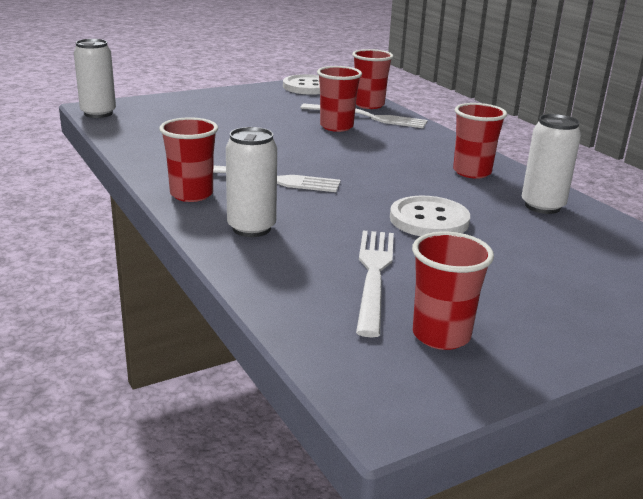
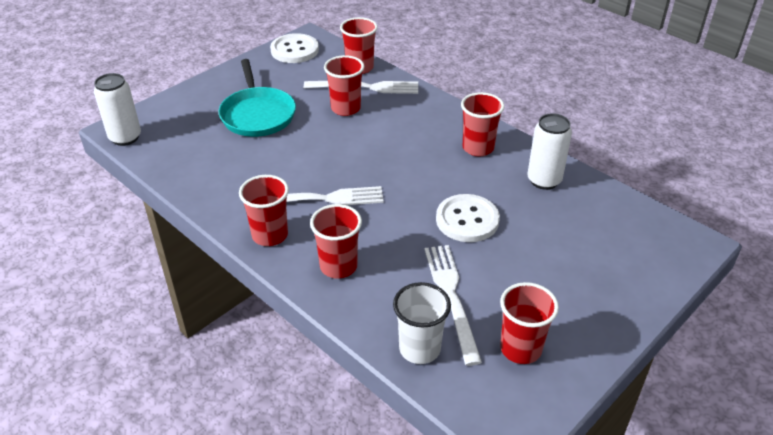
camera: 15 degrees left, 15 degrees up
white can [226,127,277,237] -> red cup [310,204,362,279]
none -> turquoise pan [219,59,296,137]
none -> white cup [393,282,451,364]

